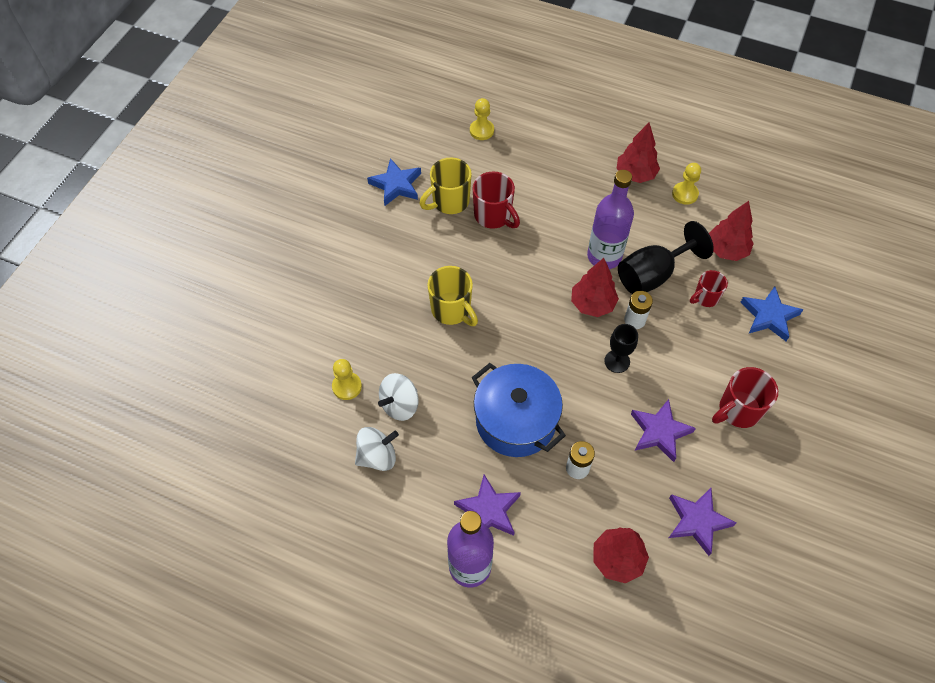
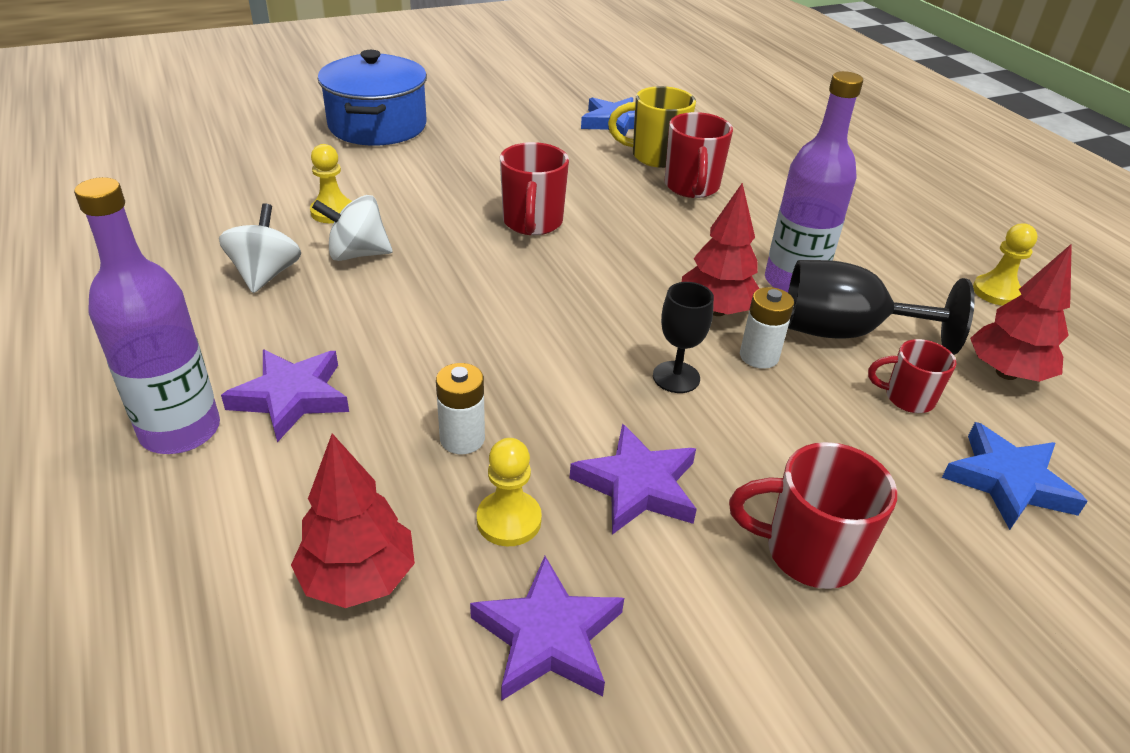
camera: 40 degrees right, 20 degrees down
white spinning top [355,427,399,471] -> white spinning top turned 105 degrees counterclockwise [219,203,301,293]
yellow mug [427,266,478,326] -> red mug [500,142,569,235]
yellow pawn [470,98,494,140] -> yellow pawn moved to [477,438,542,546]
blue pot [471,363,566,457] -> blue pot moved to [318,50,427,146]
red tree [617,122,660,183] -> none

